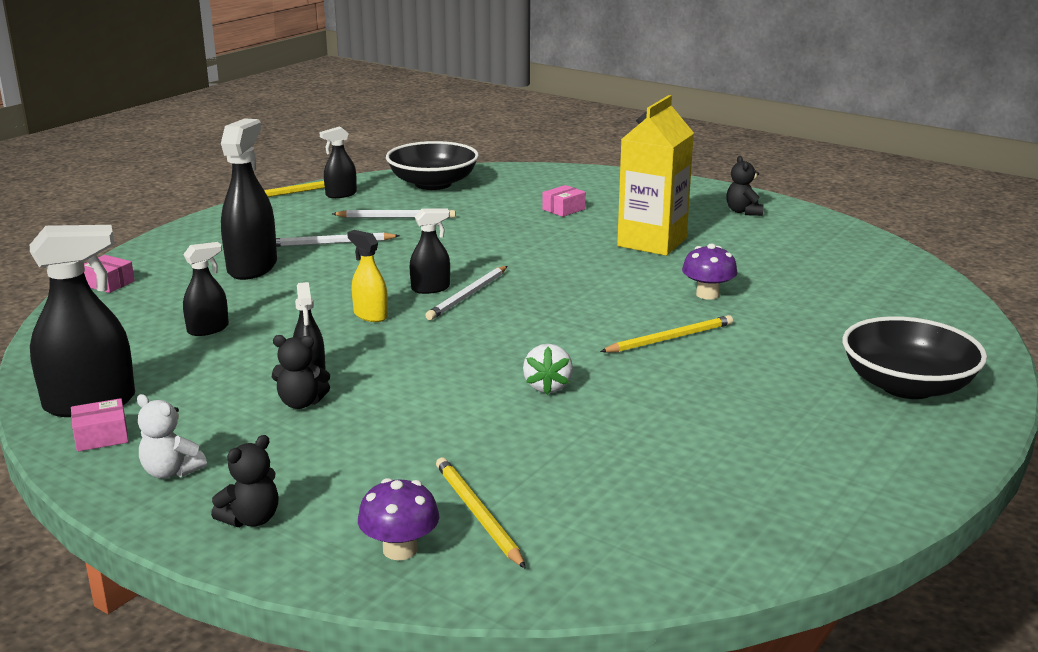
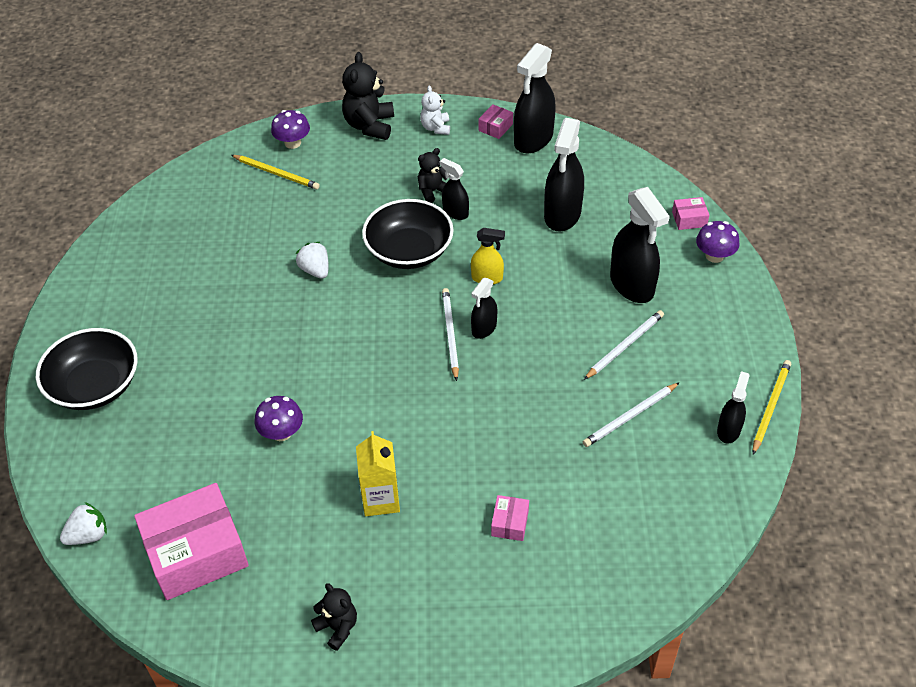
camera: 145 degrees right, 25 degrees up
white teddy bear [137,394,207,479] -> white teddy bear turned 90 degrees counterclockwise [420,85,450,135]
black spray bottle [183,242,229,336] -> black spray bottle [544,118,584,232], size x1.83
black teddy bear [211,435,279,527] -> black teddy bear [342,52,394,140], size x1.69
black bowl [386,141,479,190] -> black bowl moved to [362,199,454,269]
yellow pencil [600,315,733,352] -> none
yellow carton [617,95,694,256] -> yellow carton [356,431,400,516], size x0.65
none -> white strawberry [60,502,107,545]
none -> pink box [134,483,249,600]
none -> purple mushroom [696,221,740,263]

